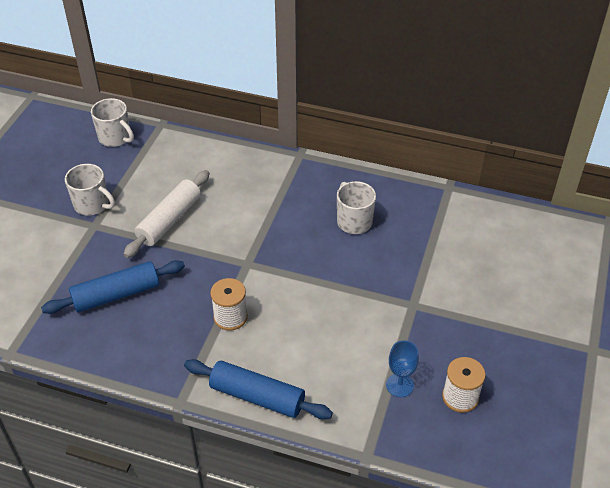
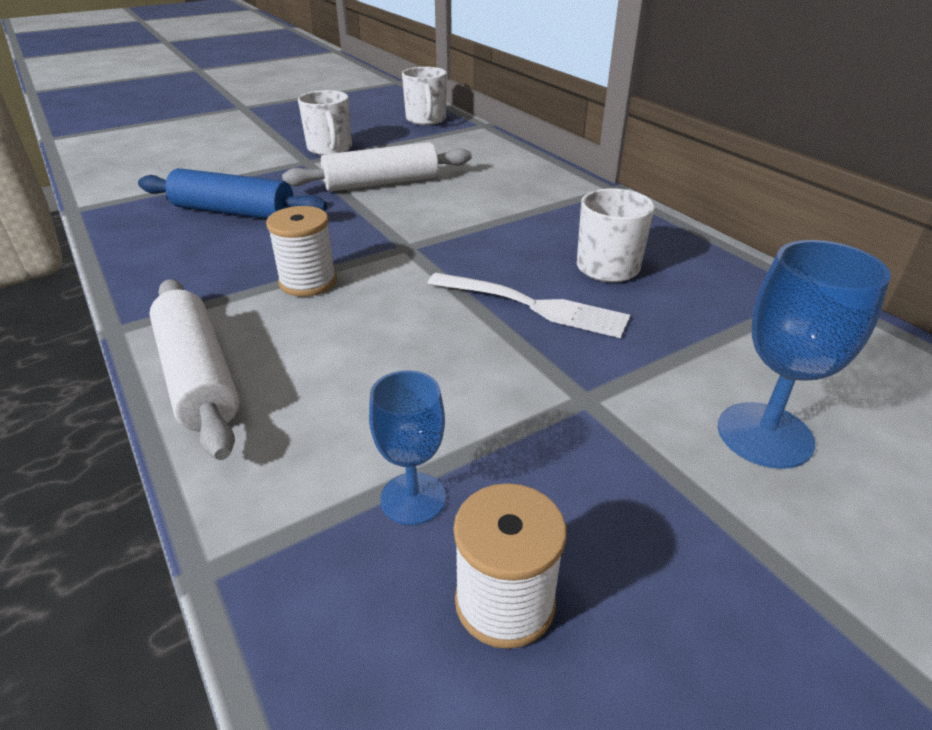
camera: 40 degrees right, 10 degrees down
blue rolling pin [184,359,333,420] -> white rolling pin [149,279,240,460]
none -> white fork [427,273,630,338]
none -> blue goblet [718,240,891,469]

